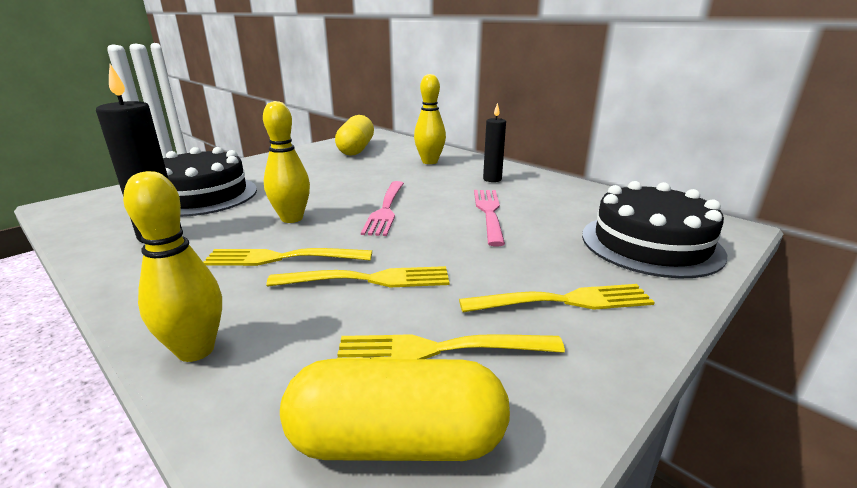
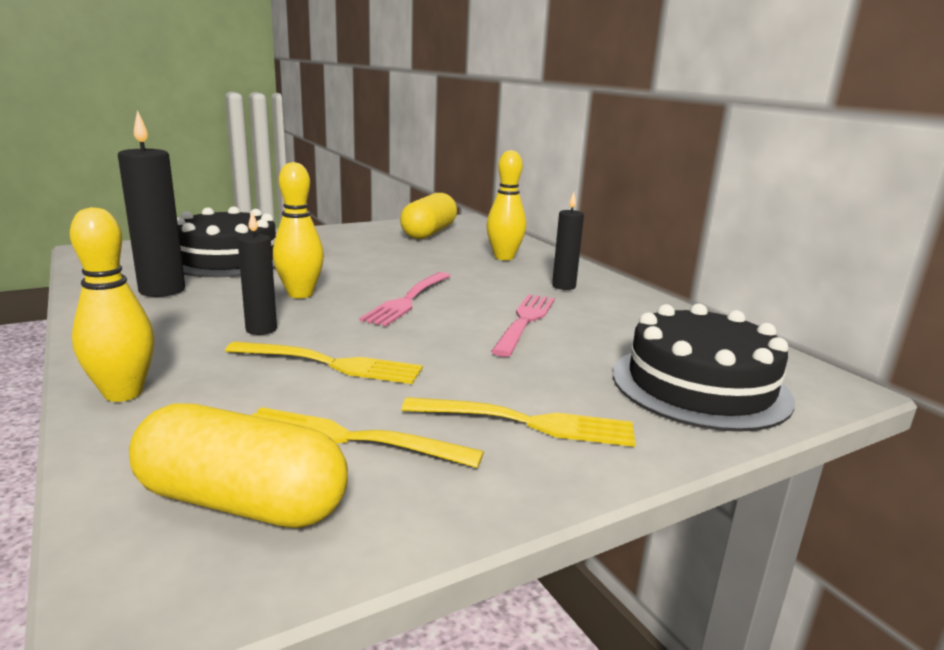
camera: 15 degrees right, 5 degrees down
yellow fork [203,248,372,266] -> black candle [238,212,277,335]

